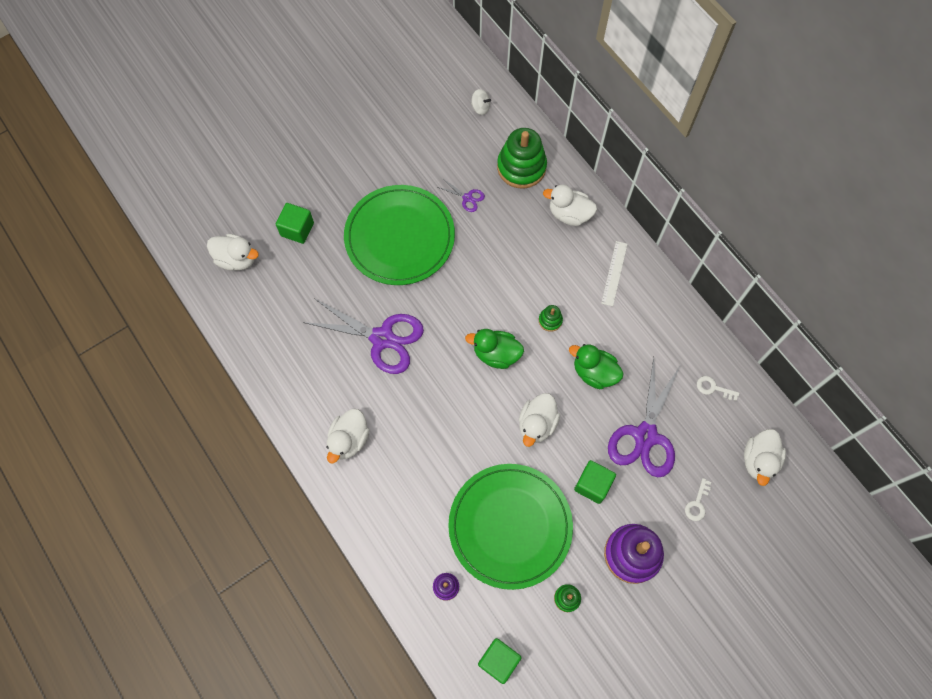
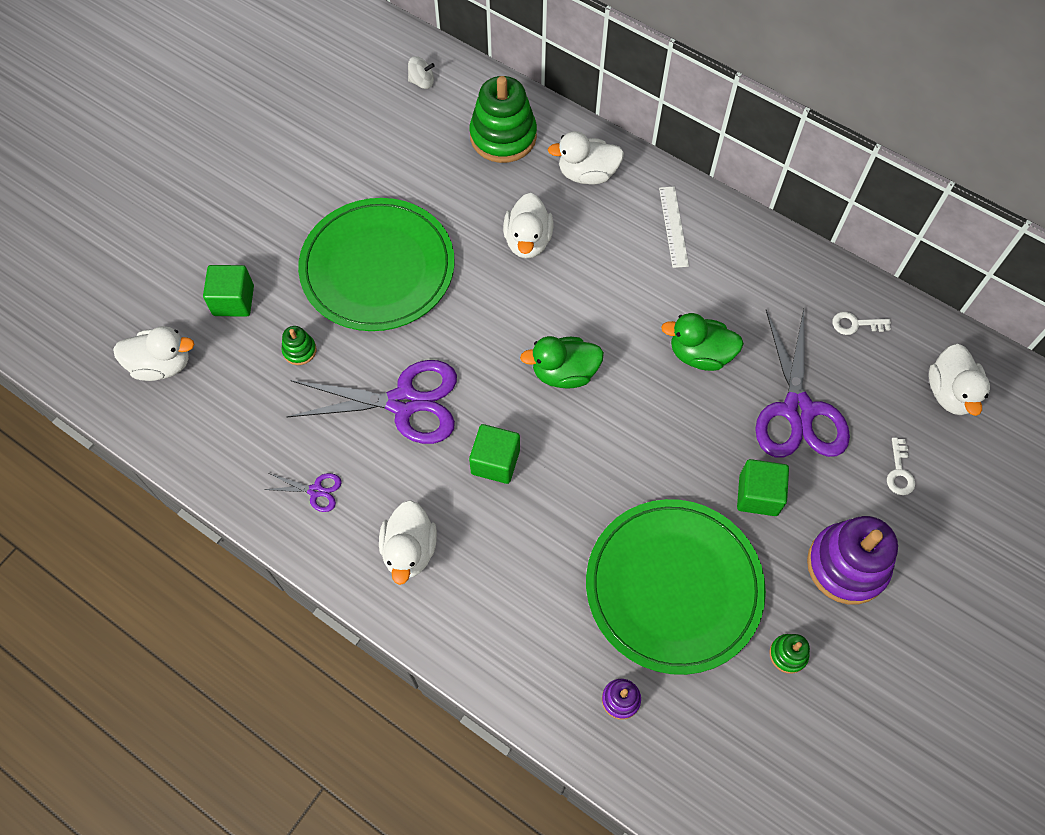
camera: 20 degrees left, 5 degrees down
purple scissors [438,180,485,212] -> purple scissors moved to [264,473,342,512]
green cube [478,638,522,684] -> green cube moved to [469,424,520,484]
white duck [519,393,560,447] -> white duck moved to [503,193,553,259]
green stacking toy [539,305,563,332] -> green stacking toy moved to [282,326,316,365]

